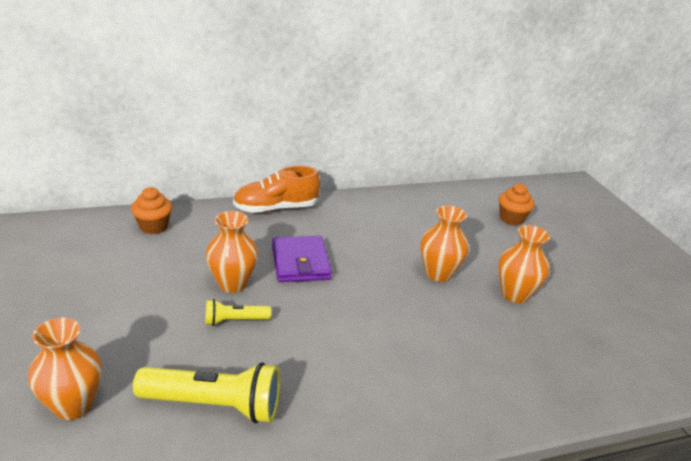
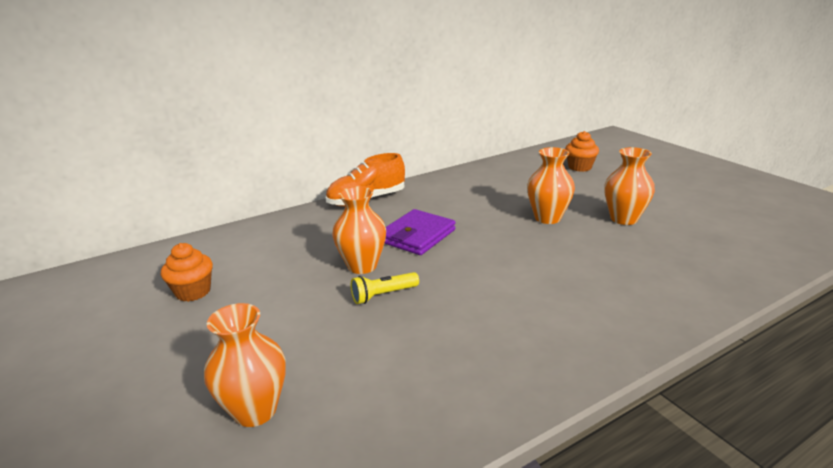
camera: 10 degrees left, 5 degrees down
orange cupcake [131,187,172,234] -> orange cupcake moved to [161,243,213,302]
yellow flashlight [133,362,280,423] -> none
purple wallet [272,236,332,282] -> purple wallet turned 60 degrees clockwise [384,209,456,255]

